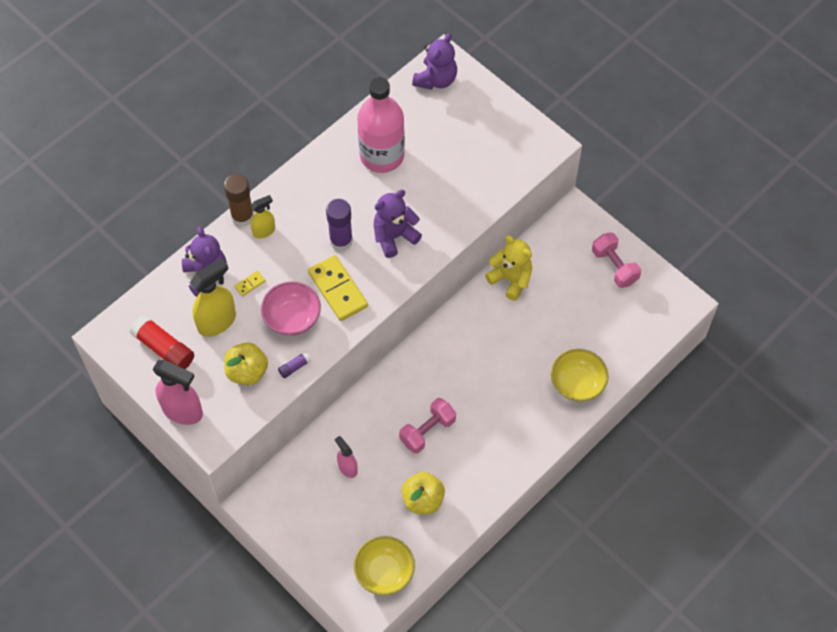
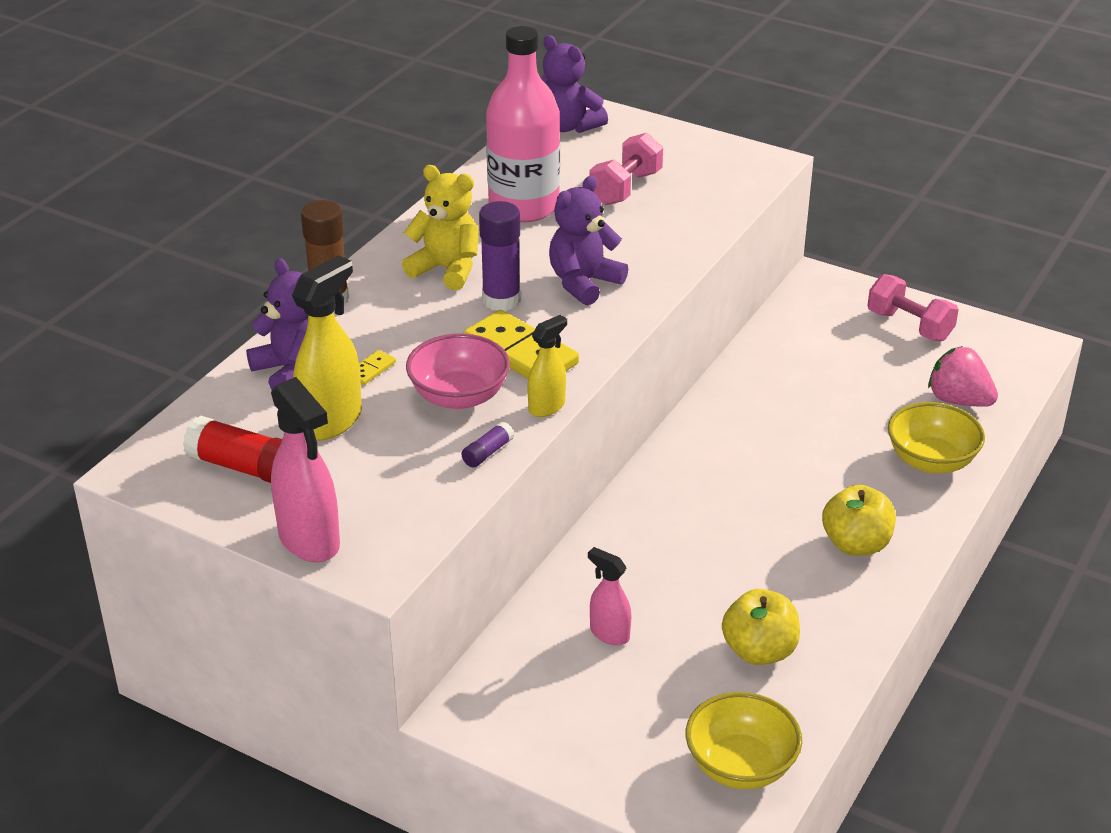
camera: 15 degrees left, 25 degrees down
pink spray bottle [153,360,203,425] -> pink spray bottle turned 45 degrees clockwise [271,377,340,562]
yellow apple [224,342,268,385] -> yellow apple moved to [822,485,896,556]
yellow spray bottle [251,195,275,239] -> yellow spray bottle moved to [528,315,567,417]
pink dumbbell [399,398,456,454] -> pink dumbbell moved to [590,133,663,205]
purple teddy bear [412,33,457,90] -> purple teddy bear turned 120 degrees clockwise [542,35,608,133]
yellow teddy bear [485,235,532,301] -> yellow teddy bear moved to [402,165,479,290]
none -> pink strawberry [928,346,998,407]

